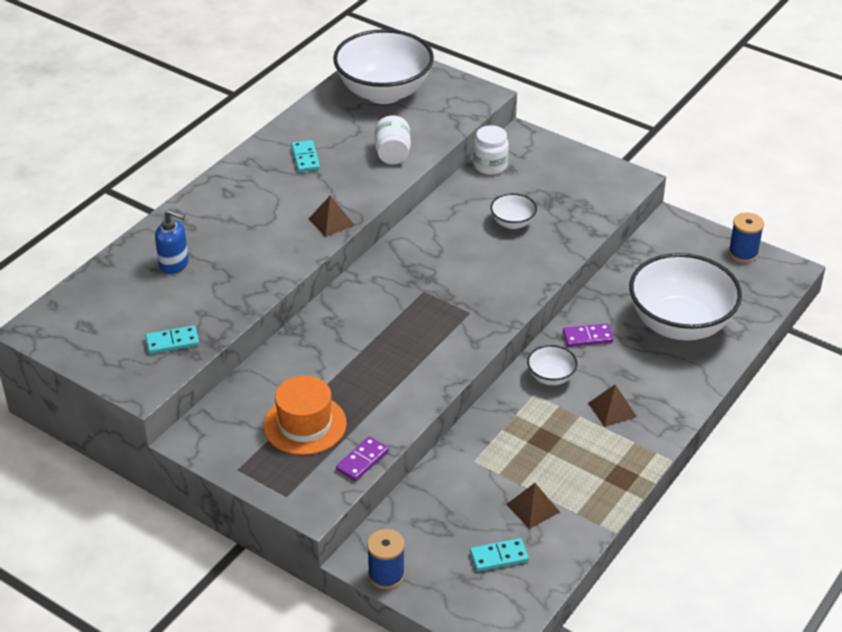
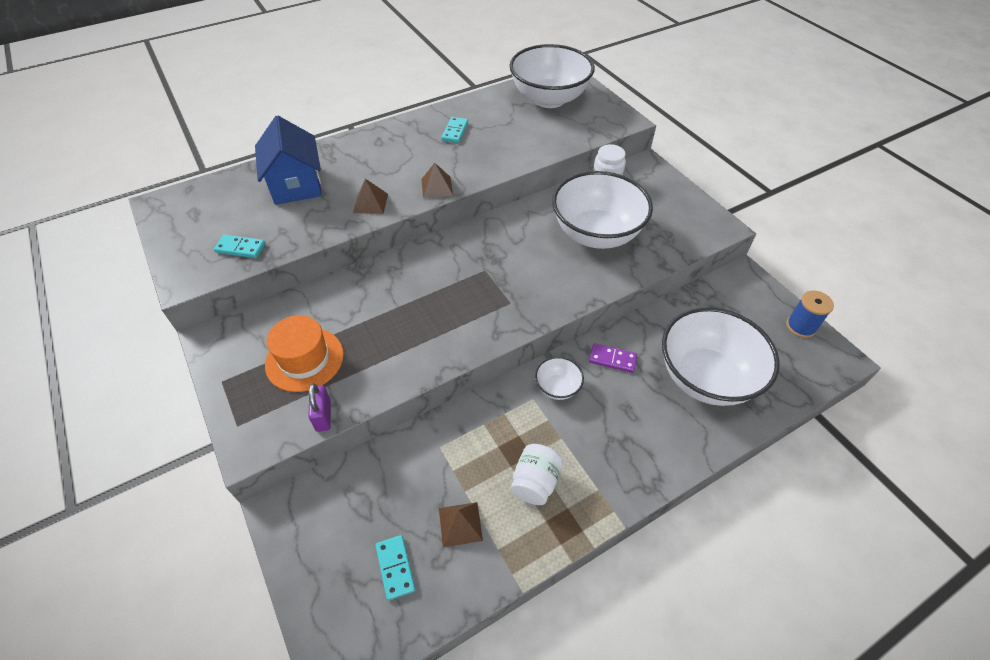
camera: 25 degrees right, 10 degrees up
blue soap dispenser [155,209,189,274] -> blue house [255,116,322,205]
purple domino [336,436,389,481] -> purple padlock [308,383,331,432]
blue spool [367,529,405,589] -> none
white jar [375,115,411,164] -> white jar moved to [511,444,563,505]
turquoise domino [470,538,529,571] -> turquoise domino turned 60 degrees clockwise [375,535,416,601]
white bowl [490,193,537,229] -> white bowl [552,171,653,249], size x2.28
brown pyramid [588,384,637,427] -> brown pyramid moved to [353,179,388,214]

